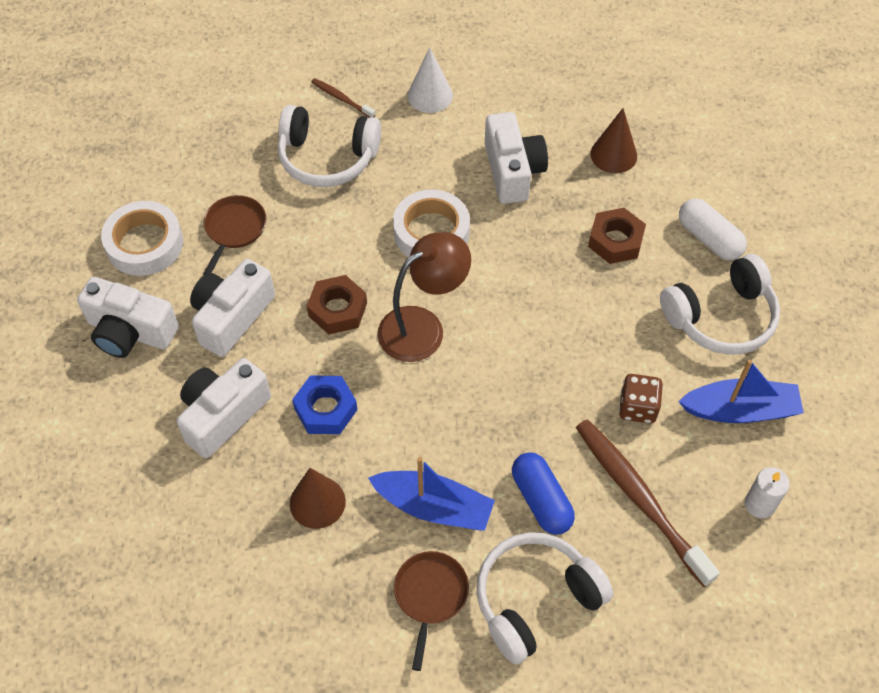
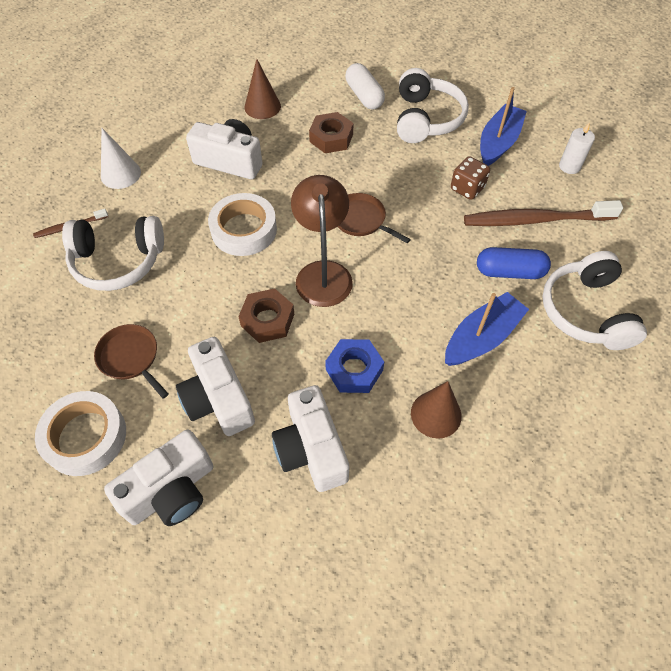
camera: 60 degrees left, 0 degrees up
white headphones [278,105,381,187] -> white headphones turned 45 degrees clockwise [62,216,164,291]
brown pan [394,551,469,671] -> brown pan moved to [337,193,411,243]
white capsule [679,198,747,260] -> white capsule turned 75 degrees clockwise [345,63,385,110]

